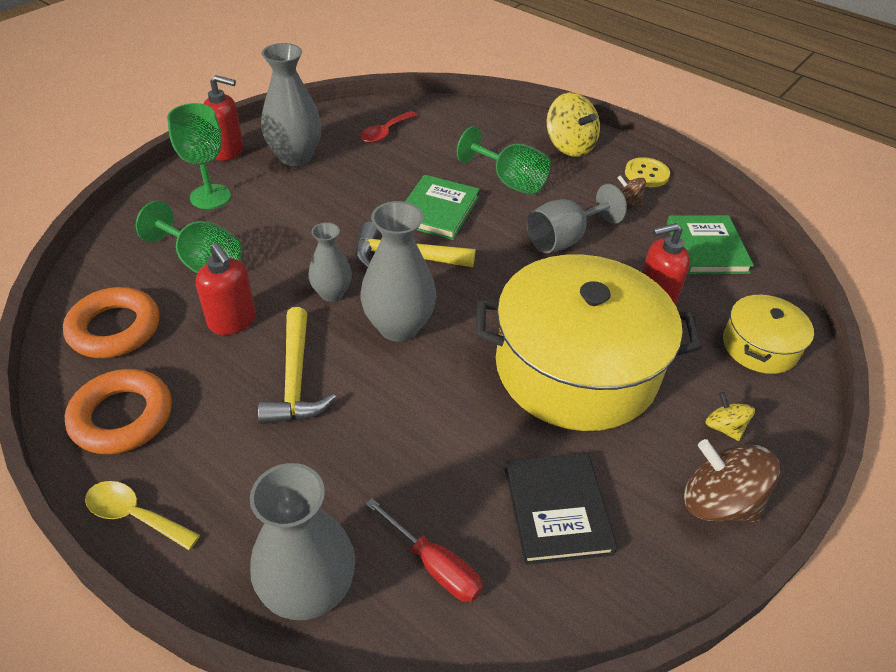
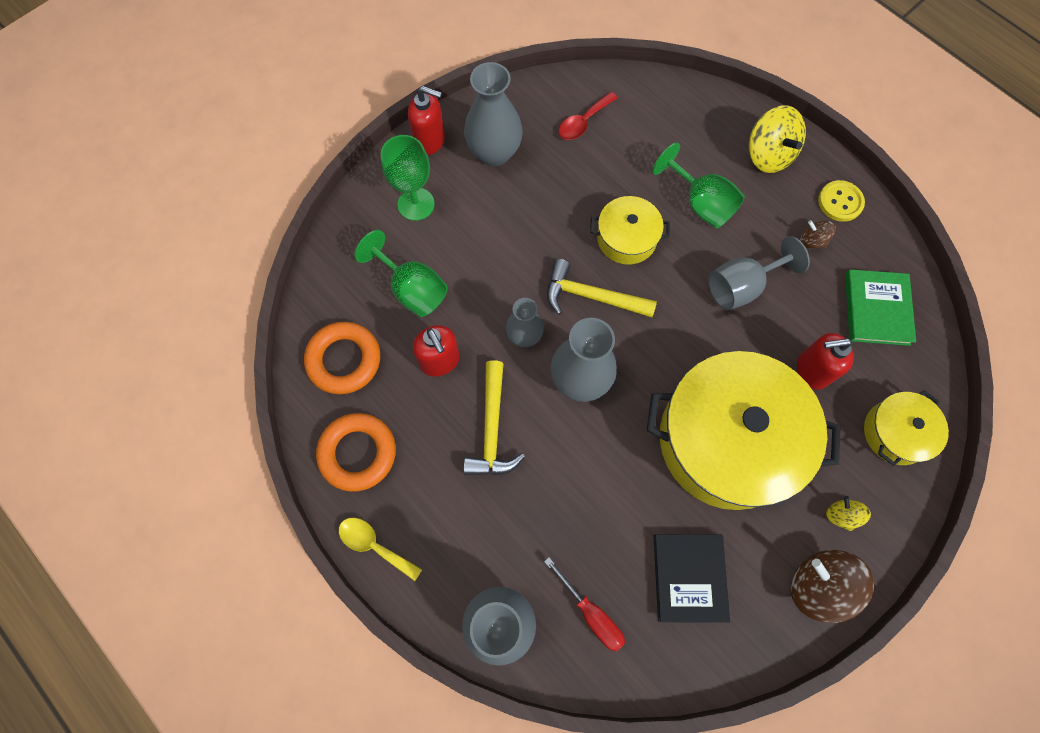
camera: 10 degrees right, 25 degrees up
green book [405,175,480,240] -> yellow pot [590,196,670,265]

